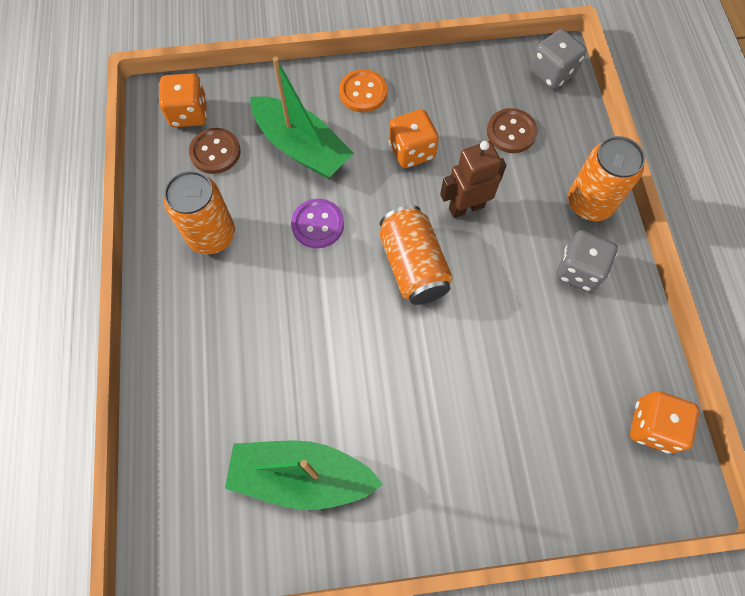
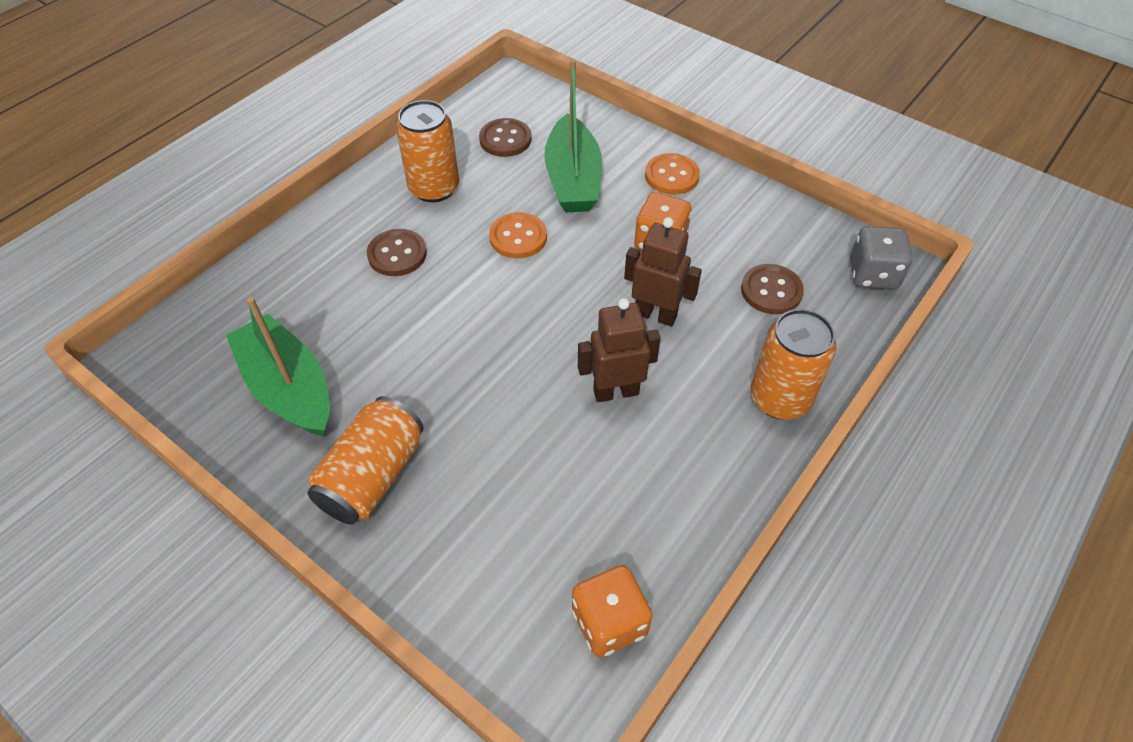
camera: 45 degrees right, 15 degrees down
orange dice [159,73,207,127] -> none
purple button [291,199,344,248] -> orange button [489,212,547,258]
orange can [380,205,453,305] -> orange can moved to [307,396,424,525]
grey dice [556,230,618,292] -> none
none -> brown button [367,229,427,276]
none -> brown robot [578,298,661,402]

